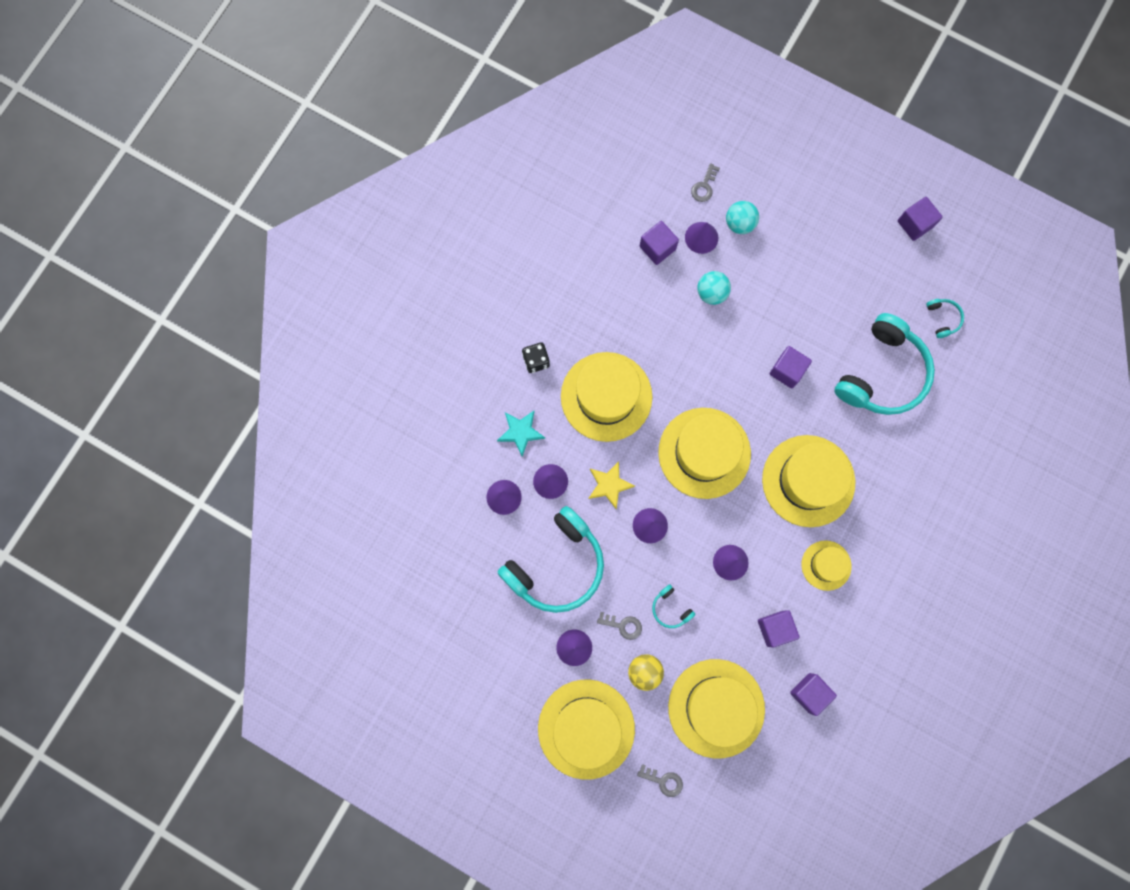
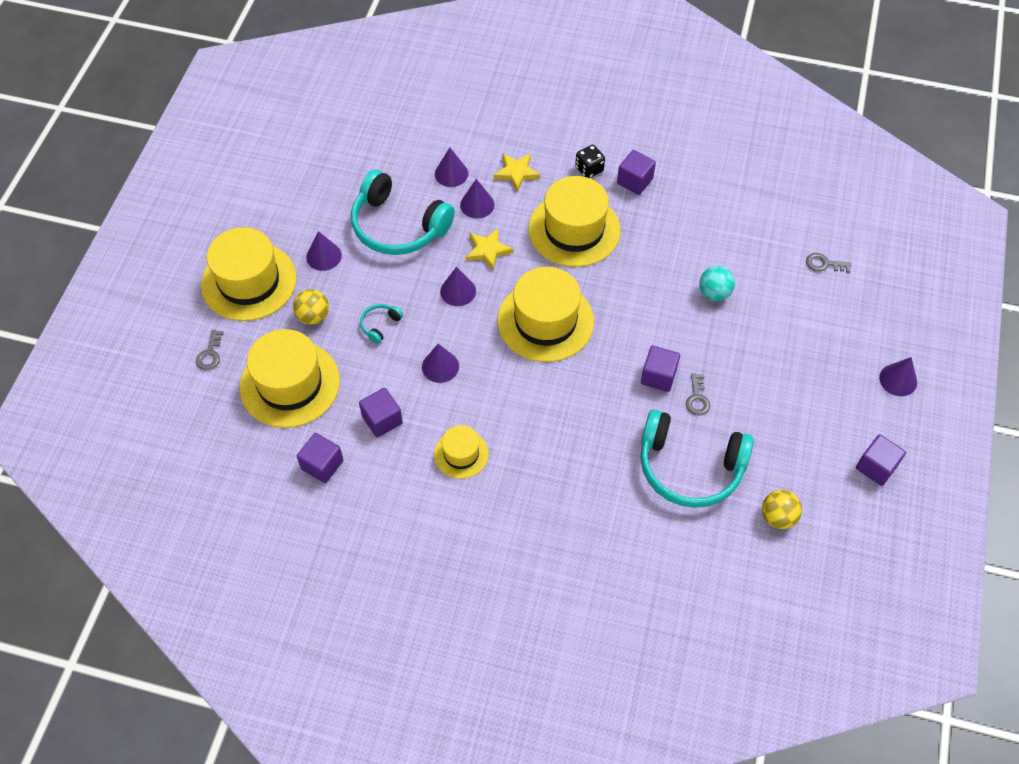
camera: 75 degrees right, 20 degrees down
turquoise star [497,411,545,457] -> yellow star [493,153,540,191]
grey key [597,612,642,640] -> grey key moved to [686,373,710,416]
purple cube [640,221,679,265] -> purple cube moved to [617,150,656,195]
purple cone [685,222,718,254] -> purple cone moved to [879,357,917,396]
turquoise ball [726,201,759,234] -> none
yellow hat [762,435,855,527] -> none
turquoise headphones [926,299,964,338] -> yellow ball [762,490,802,529]

